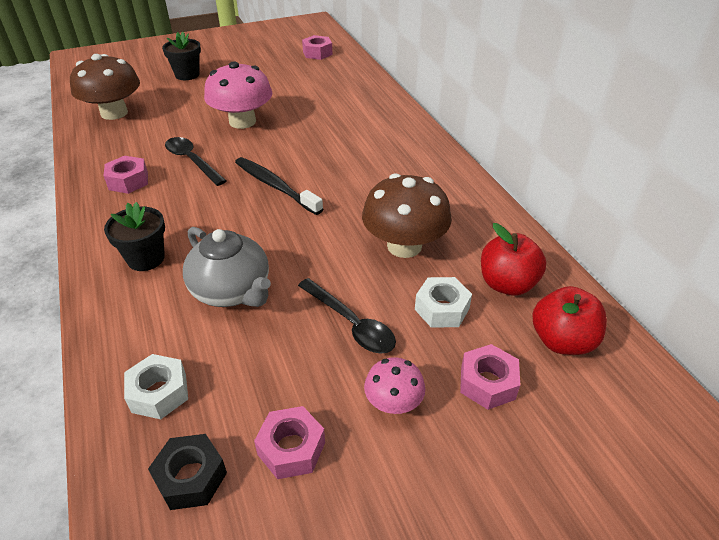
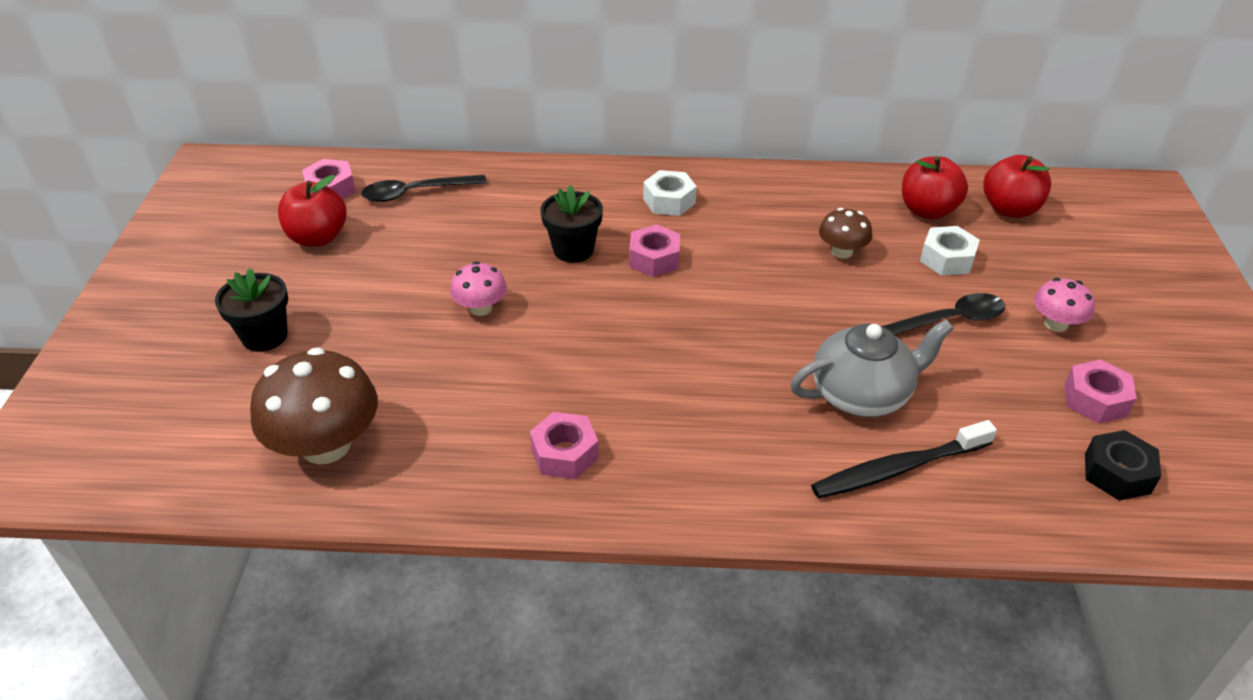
camera: 65 degrees left, 0 degrees up
black flower pot [104,202,165,271] -> black flower pot moved to [540,185,603,263]
white nut [124,354,188,419] -> white nut moved to [643,170,697,216]
black spoon [165,137,227,186] -> black spoon moved to [361,175,487,202]
pink mushroom [204,61,272,129] -> pink mushroom [450,262,507,316], size x0.53
black toothbrush [235,157,323,215] -> black toothbrush moved to [811,420,997,498]
brown mushroom [362,173,452,258] -> brown mushroom [819,208,872,259], size x0.53
pink nut [460,344,520,410] -> pink nut moved to [629,224,680,277]
none -> red apple [278,175,347,247]

